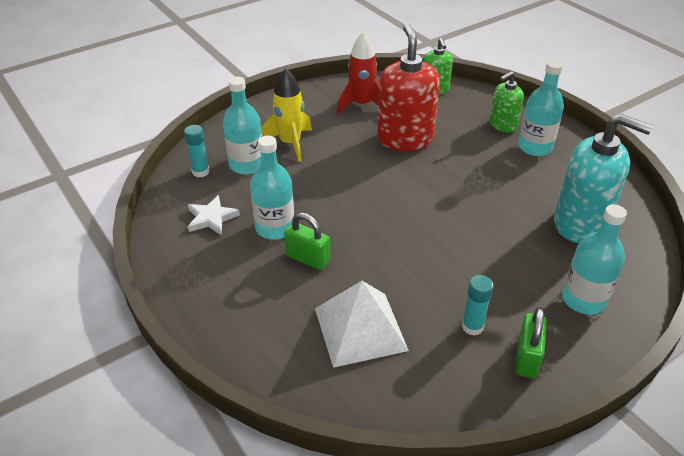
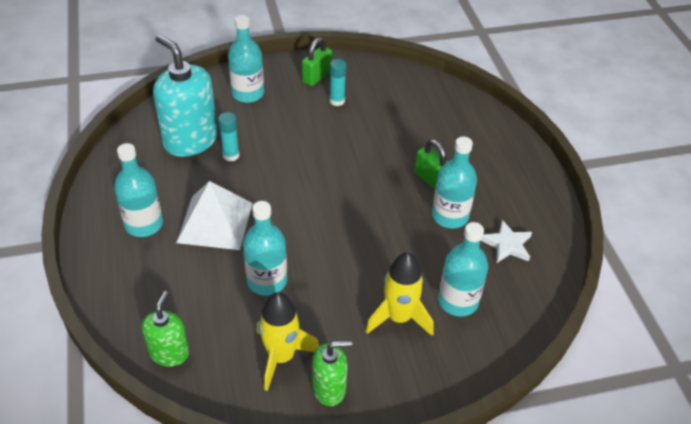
camera: 160 degrees left, 5 degrees up
turquoise glue stick [184,125,209,177] -> turquoise glue stick moved to [218,112,240,161]
white pyramid [315,281,409,368] -> white pyramid moved to [176,181,253,250]
red rocket [337,32,379,114] -> yellow rocket [256,292,319,391]
red soap dispenser [377,24,440,151] -> turquoise bottle [243,201,287,296]
green soap dispenser [490,71,524,133] -> green soap dispenser moved to [312,340,352,406]

